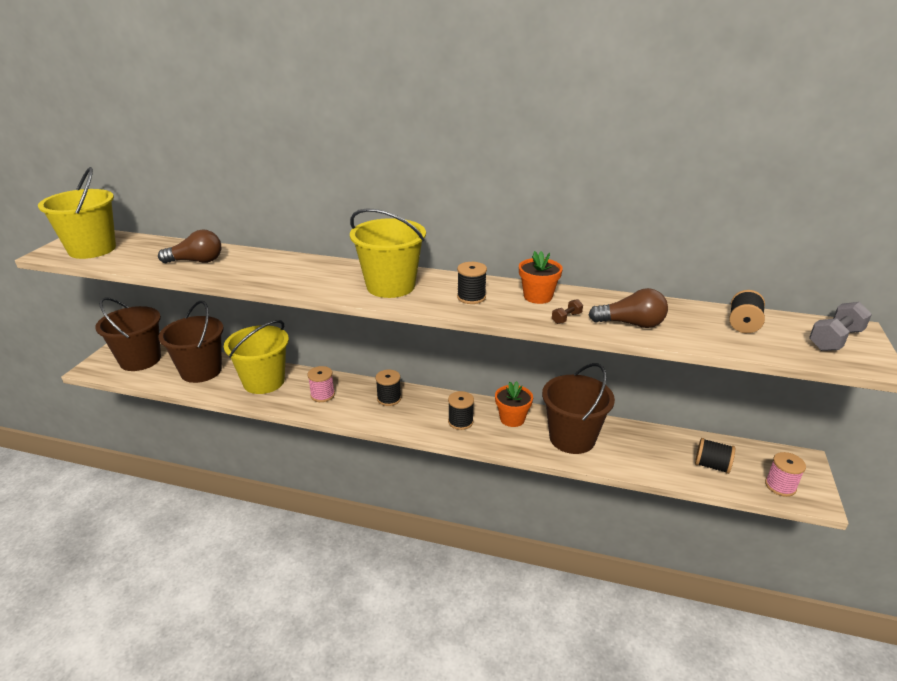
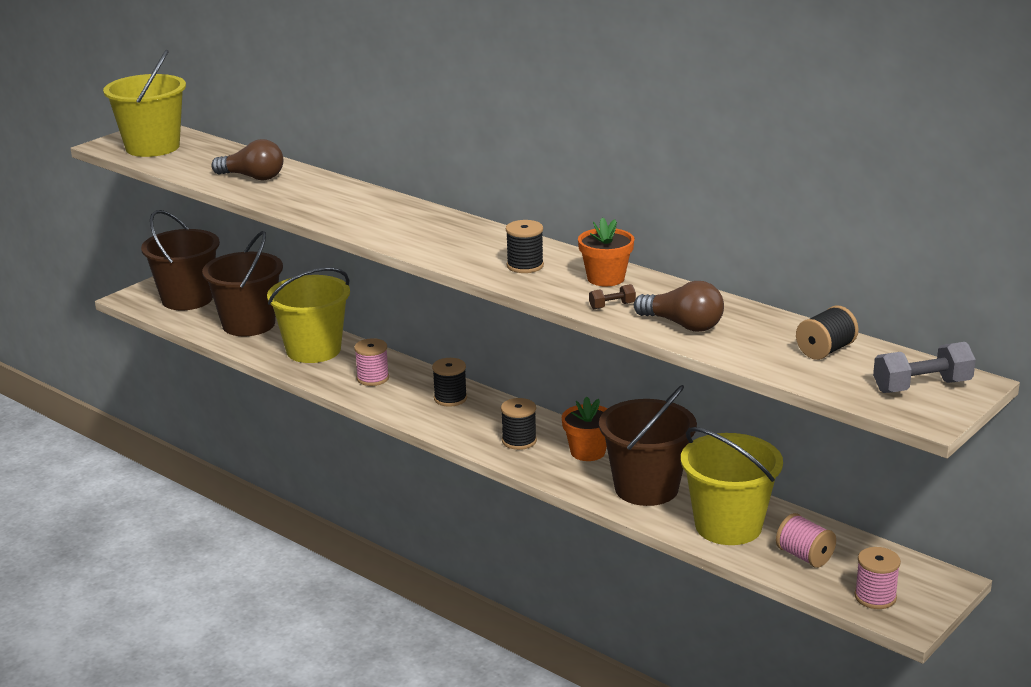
camera: 25 degrees right, 5 degrees down
yellow bucket [350,208,426,298] -> yellow bucket moved to [681,427,783,545]
black spool [695,438,735,474] -> pink spool [776,513,836,568]

